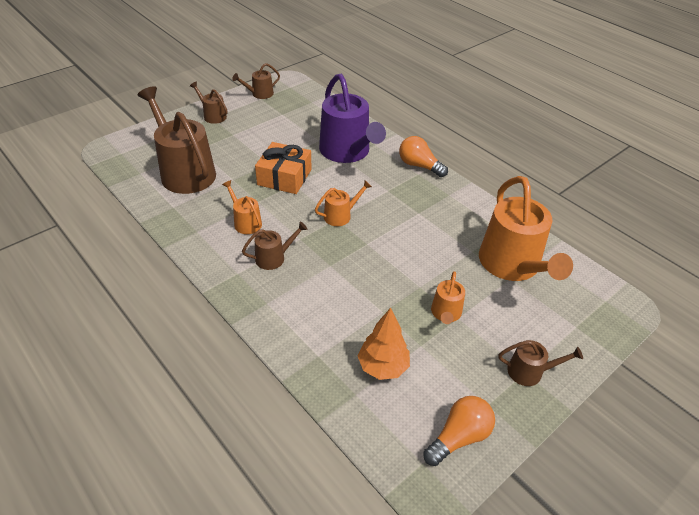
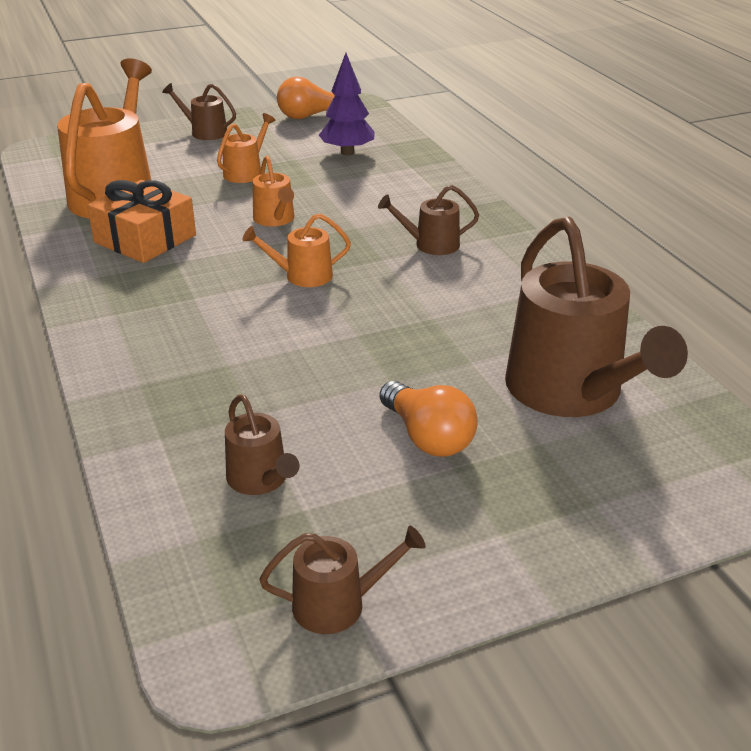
camera: 160 degrees left, 10 degrees down
brown watering can [190,82,227,124] -> brown watering can moved to [225,394,300,495]
orange watering can [222,180,262,234] -> orange watering can moved to [253,156,294,226]
orange gift [255,142,311,194] -> orange gift moved to [87,180,196,263]
purple watering can [319,74,386,163] -> none
orange tree [358,308,410,380] -> purple tree [319,53,375,156]
orange light bulb [399,136,448,177] -> orange light bulb moved to [379,381,478,457]

